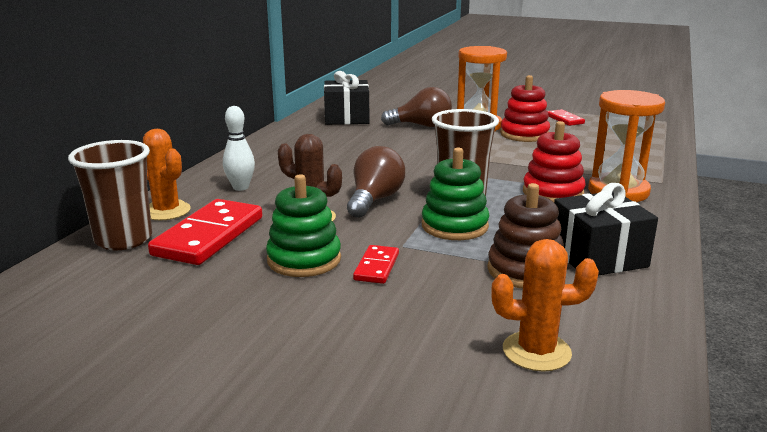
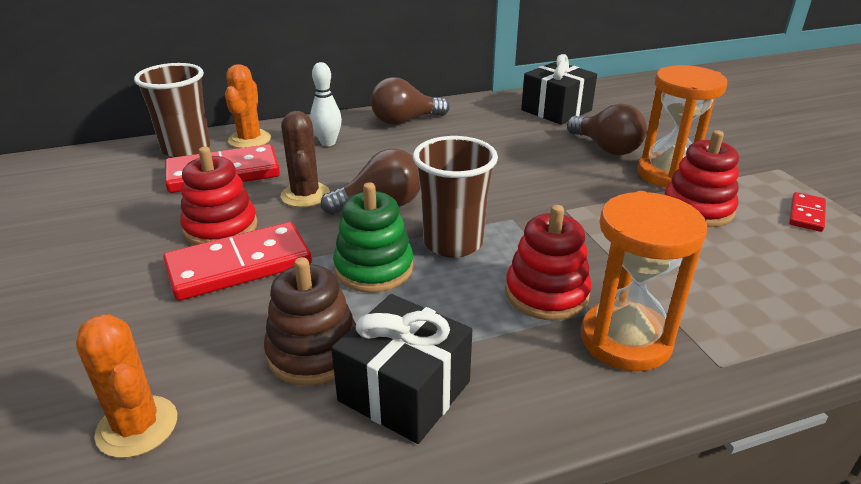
camera: 50 degrees right, 10 degrees up
green stacking toy [266,174,341,277] -> red stacking toy [180,147,258,245]
red domino [353,245,399,284] -> red domino [163,222,312,301], size x1.97
none -> brown light bulb [371,77,450,125]

